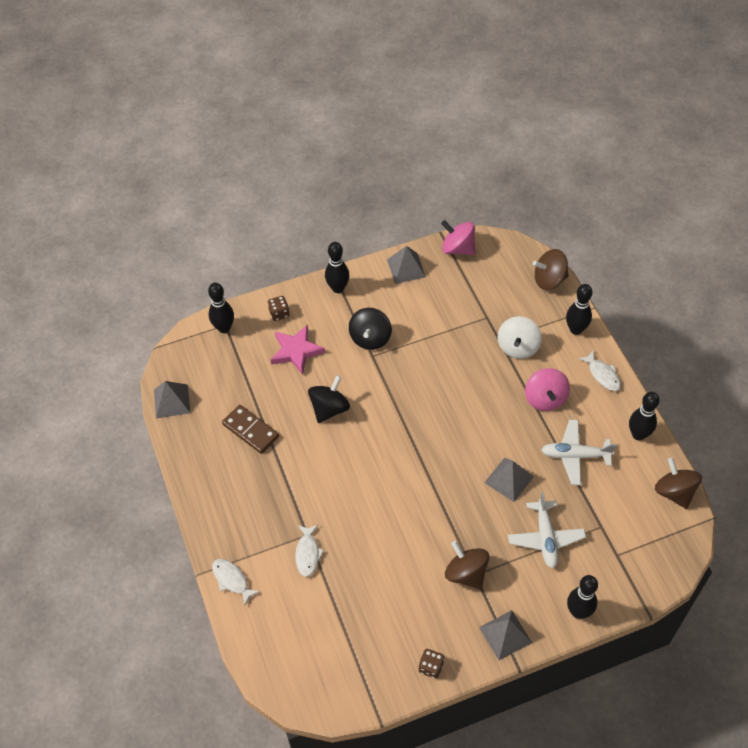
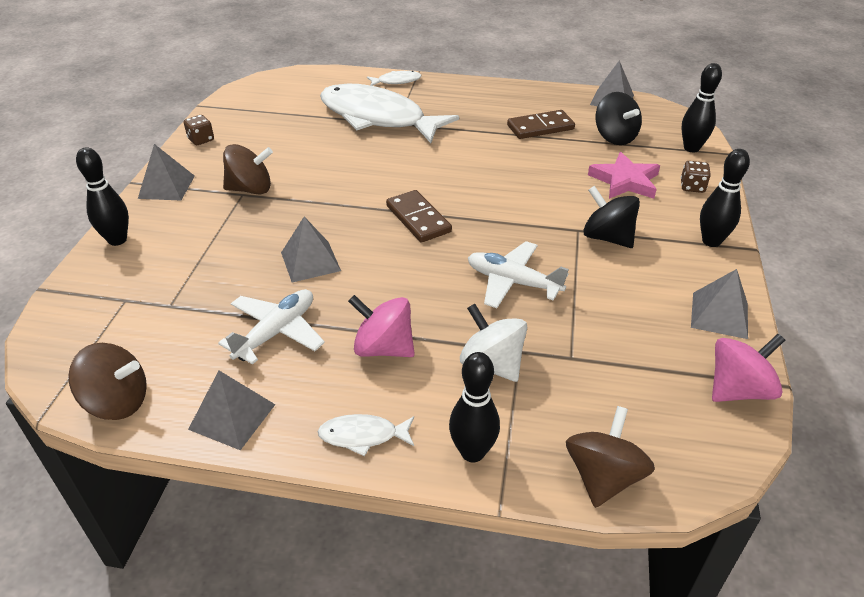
camera: 120 degrees right, 15 degrees down
white fish [295,525,324,577] -> white fish [320,84,459,143], size x2.49
black spinning top [308,375,350,423] -> black spinning top moved to [595,92,642,145]
white plane [508,492,586,568] -> white plane moved to [468,241,569,308]
black bowling pin [629,392,660,440] -> grey pyramid [188,371,276,450]
none -> brown domino [386,190,452,242]

